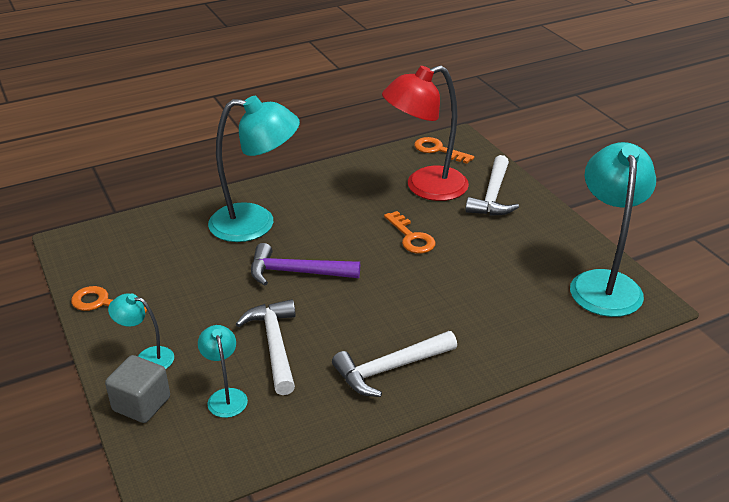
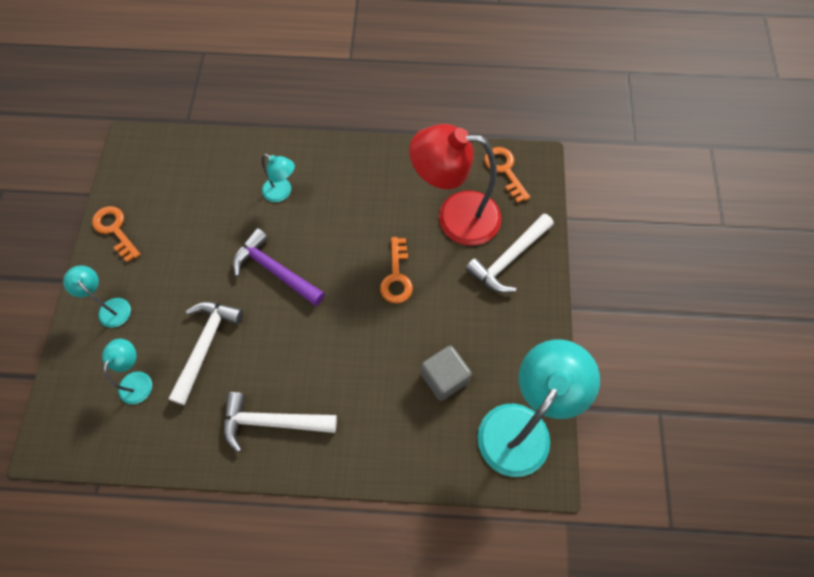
camera: 30 degrees right, 30 degrees up
grey cube [105,355,170,423] -> grey cube moved to [421,345,472,401]
turquoise lamp [208,96,300,242] -> turquoise lamp [261,154,295,202], size x0.48

